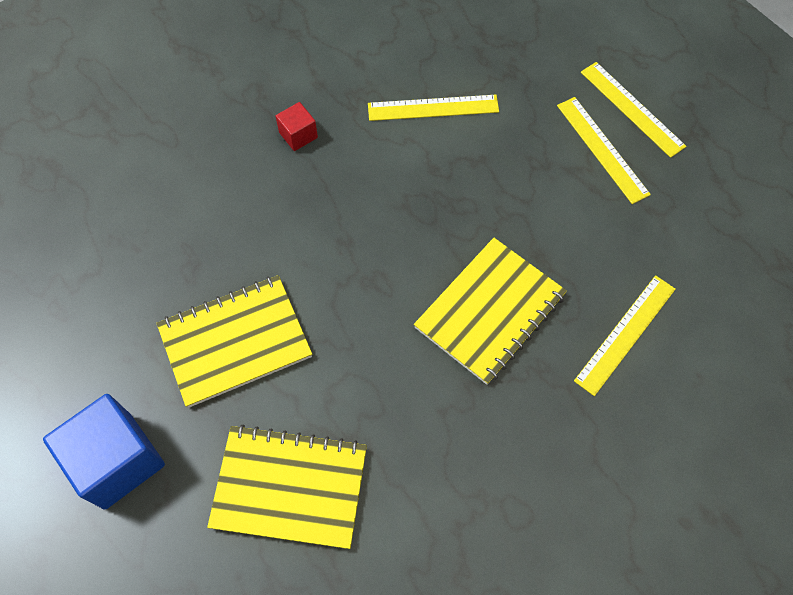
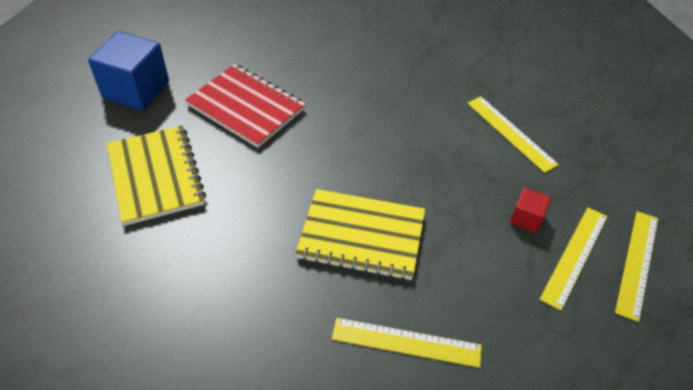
camera: 60 degrees right, 15 degrees down
yellow notebook [156,275,312,408] -> red notebook [185,64,306,148]
red cube [275,102,318,151] -> red cube moved to [510,188,551,233]

